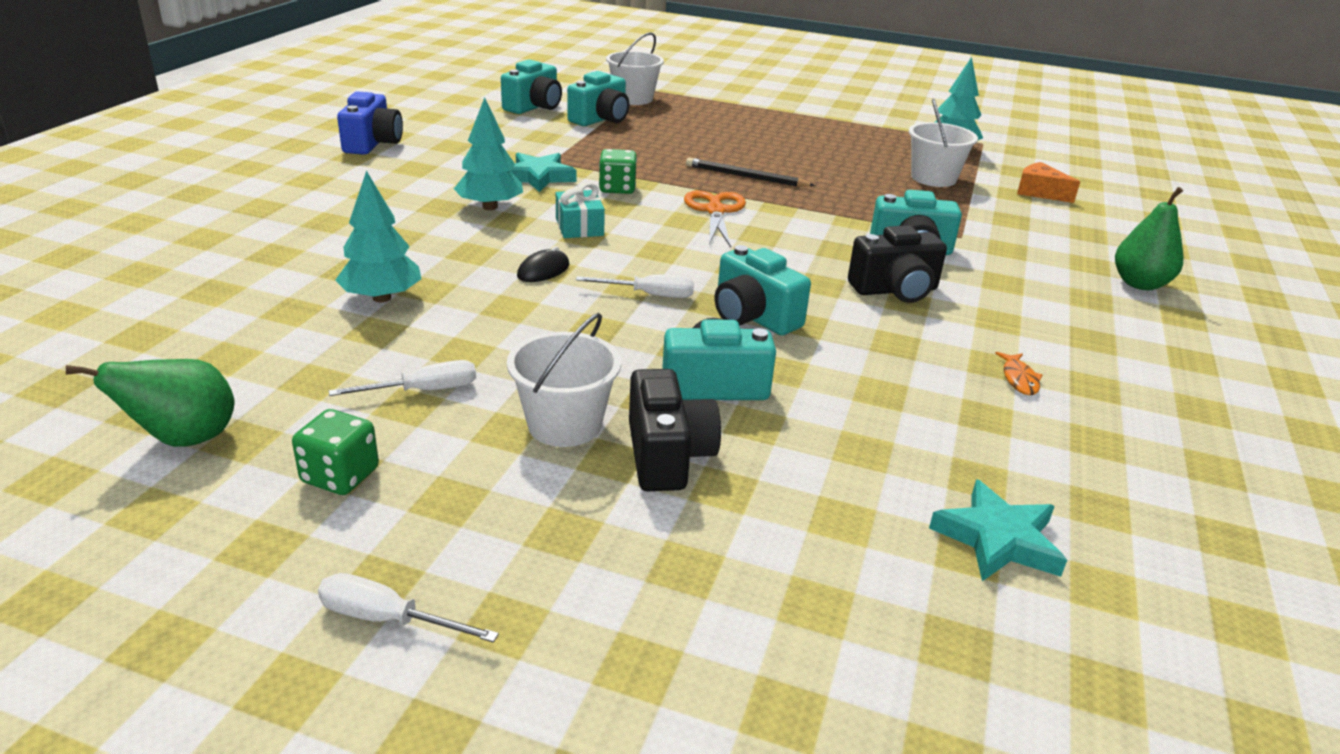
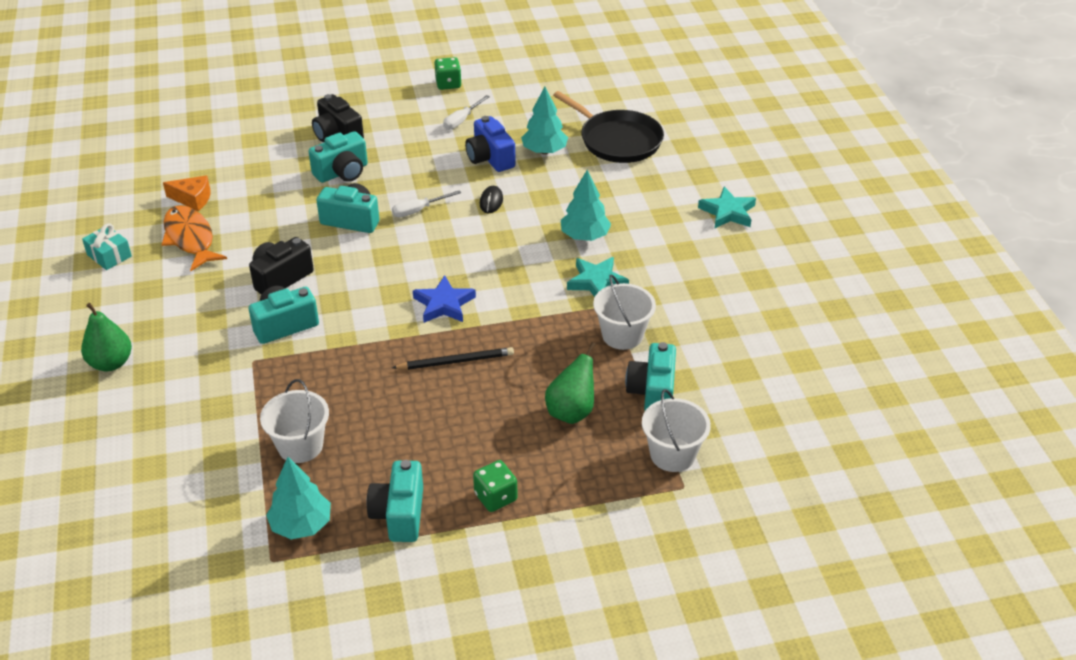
camera: 150 degrees right, 10 degrees up
green pear [66,359,235,447] -> green pear moved to [545,342,596,424]
white screwdriver [318,573,499,643] -> none
blue camera [337,91,403,155] -> blue camera moved to [465,116,516,172]
turquoise camera [501,59,562,114] -> turquoise camera moved to [366,460,423,542]
white bucket [507,313,621,447] -> white bucket moved to [593,274,656,350]
turquoise gift [556,183,605,238] -> turquoise gift moved to [82,223,132,270]
green dice [599,149,637,194] -> green dice moved to [473,460,518,512]
orange scissors [684,190,746,247] -> blue star [413,275,476,323]
turquoise star [929,479,1067,581] -> turquoise star moved to [698,187,756,229]
orange fish [995,352,1042,395] -> orange fish [161,205,227,271], size x2.27
orange cheese [1017,162,1080,203] -> orange cheese moved to [163,175,210,211]
none -> black pan [553,91,664,163]

